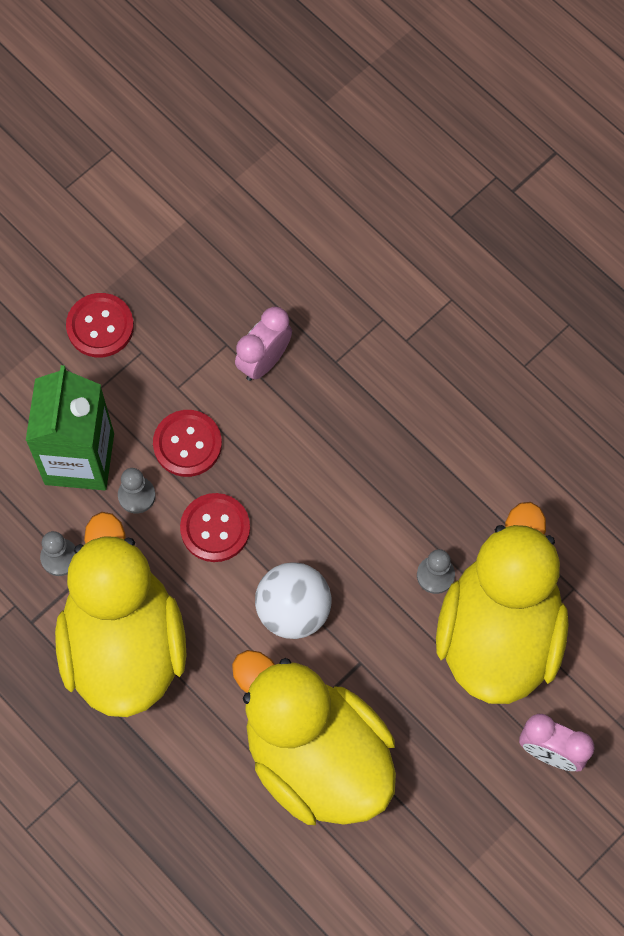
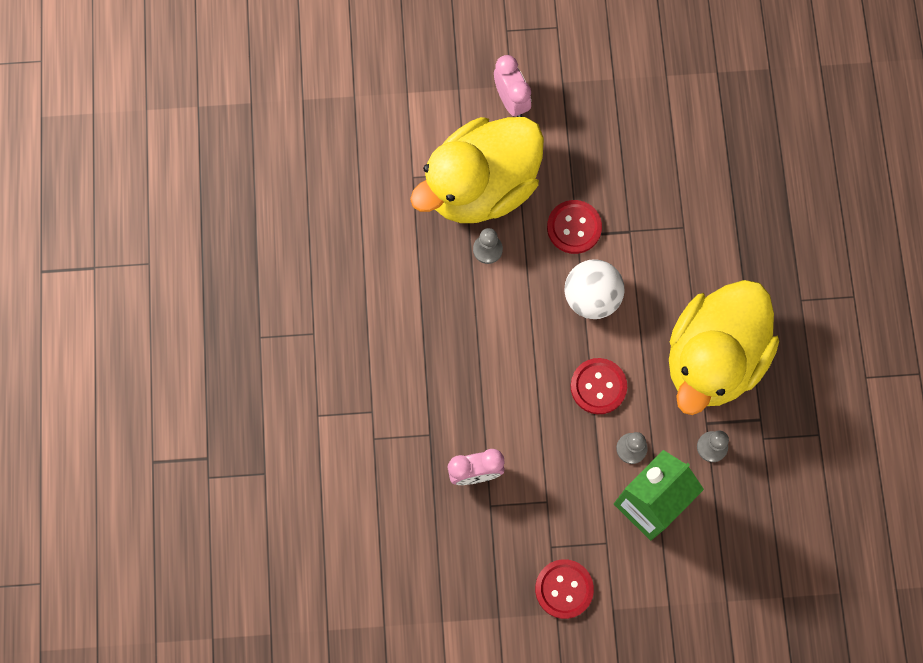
camera: 140 degrees left, 5 degrees up
red button [153,410,222,477] -> red button moved to [547,200,602,254]
yellow duck [232,650,396,825] -> none

